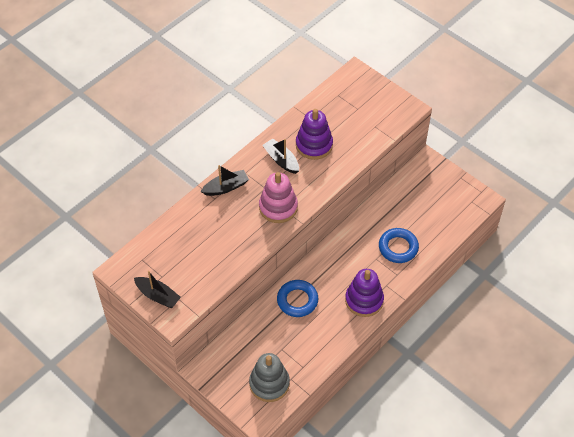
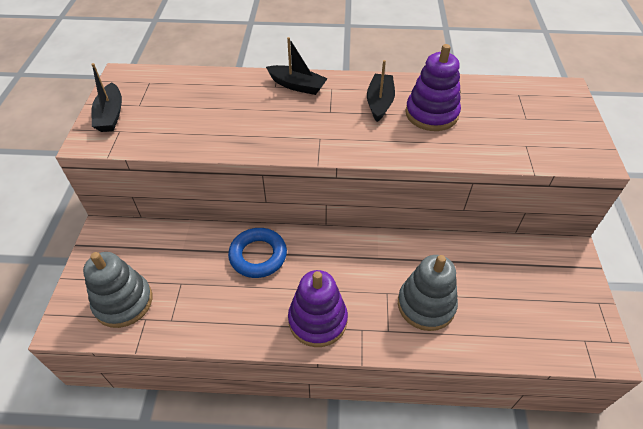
camera: 50 degrees right, 5 degrees down
pink stacking toy [259,172,298,223] -> none
blue ring [379,228,419,263] -> grey stacking toy [398,255,458,331]

